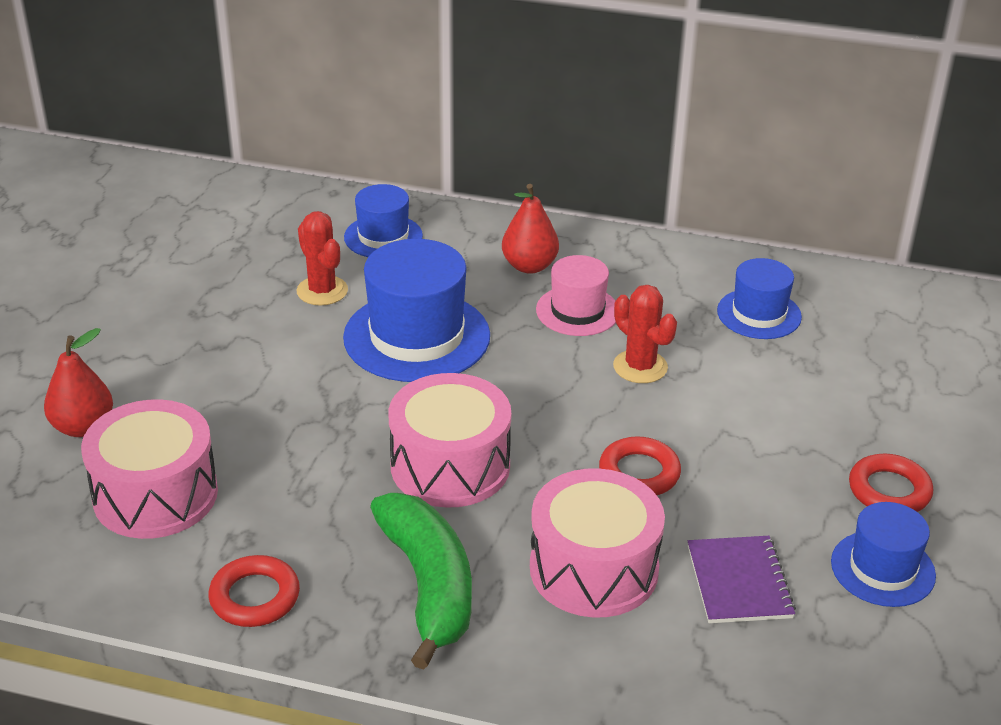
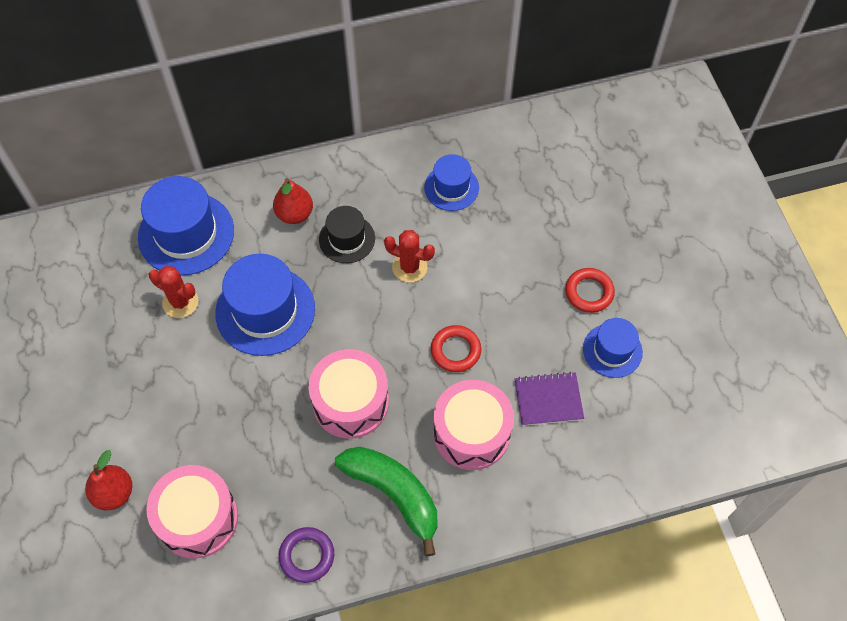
camera: 30 degrees left, 25 degrees up
red ring [208,555,300,627] -> purple ring [279,527,334,583]
blue hat [344,184,423,257] -> blue hat [138,176,234,275], size x1.70
pink hat [536,255,616,336] -> black hat [319,206,375,263]
purple notebook [688,536,796,623] -> purple notebook turned 60 degrees counterclockwise [514,372,584,426]

